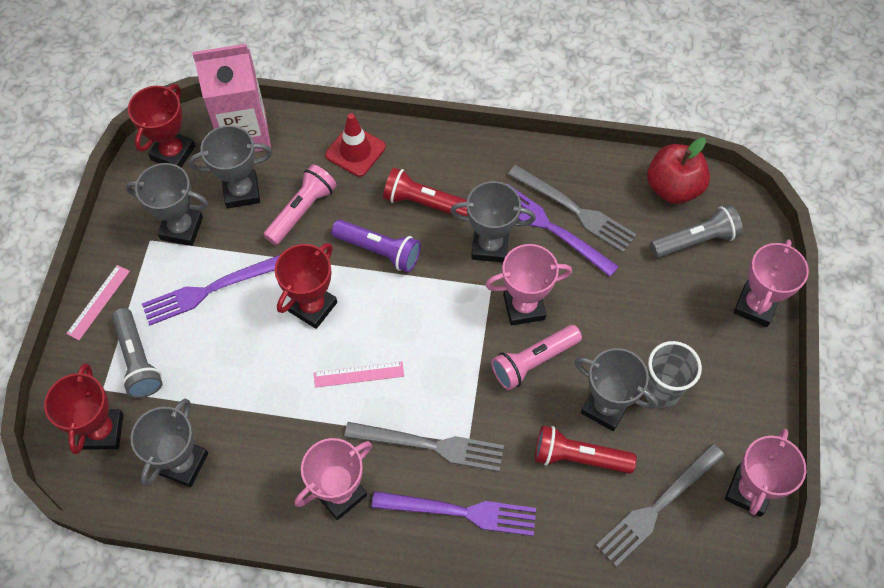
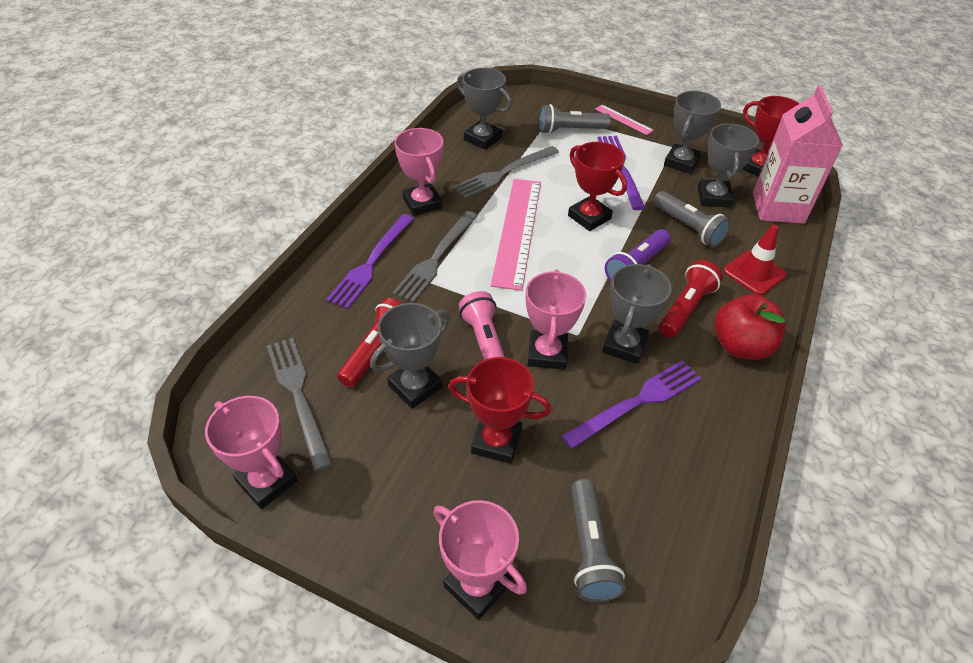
camera: 105 degrees right, 15 degrees down
red trophy [44,363,124,454] -> red trophy moved to [449,357,551,464]
pink flashlight [263,164,337,245] -> grey flashlight [653,191,731,247]
pink ruler [314,362,404,388] -> pink ruler [491,179,541,291], size x2.12
grey fork [508,165,637,253] -> grey fork moved to [453,146,559,199]
grey cup [644,341,702,408] -> none
red apple [647,137,710,204] -> red apple moved to [714,294,786,360]

